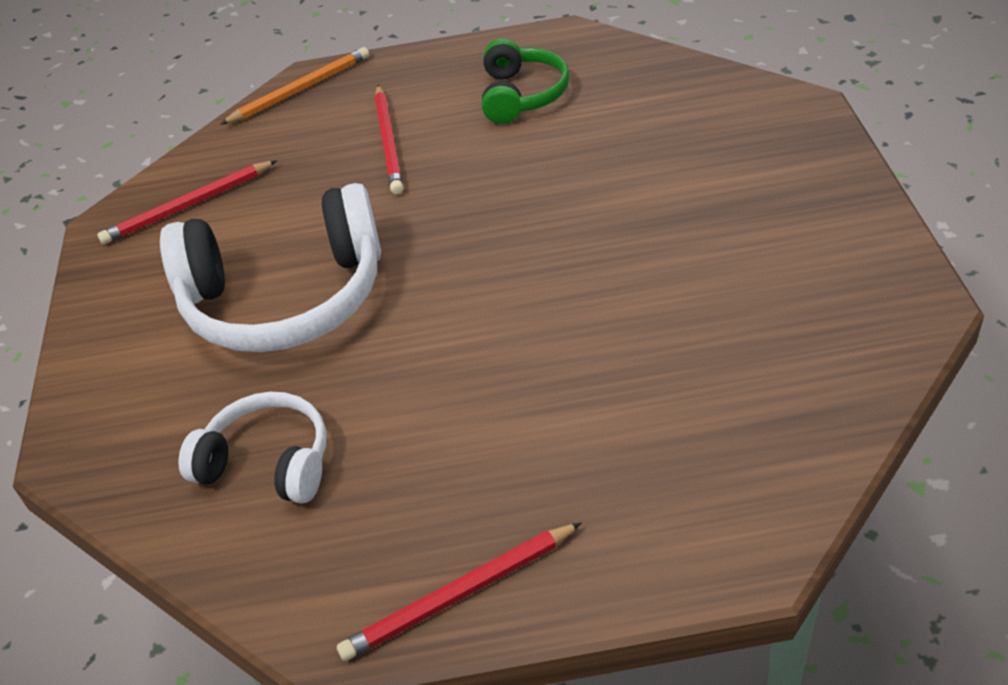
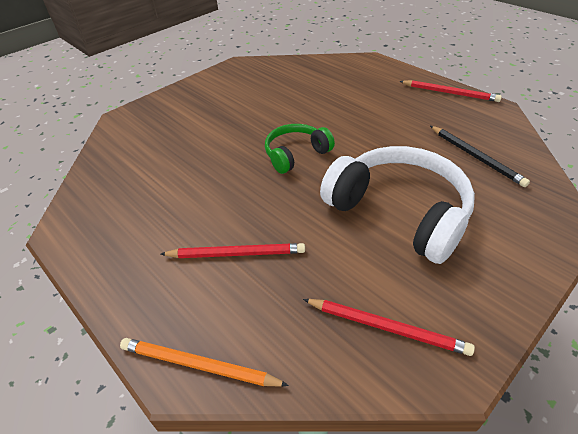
camera: 130 degrees left, 0 degrees up
white headphones [178,392,326,503] -> black pencil [430,126,530,187]
red pencil [375,85,404,195] -> red pencil turned 45 degrees clockwise [161,243,305,258]
green headphones [482,39,570,124] -> green headphones moved to [265,124,335,174]

